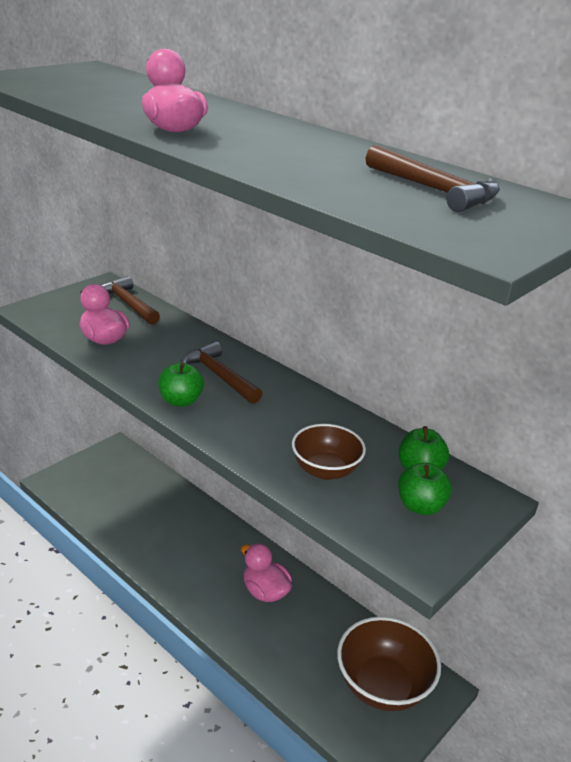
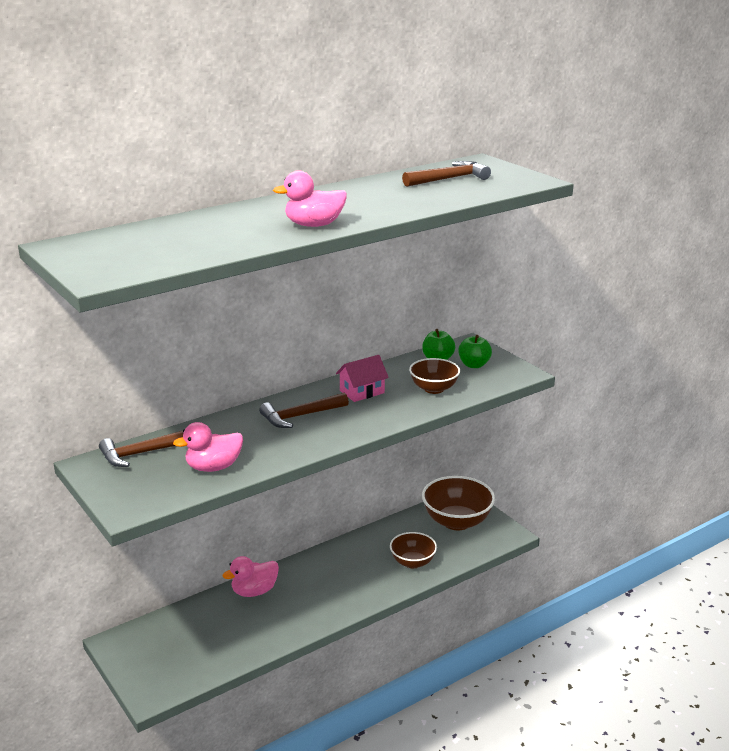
camera: 75 degrees left, 5 degrees down
green apple [158,363,204,407] -> none
pink duck [241,543,292,602] -> pink duck moved to [222,556,279,597]
none -> pink house [336,355,389,402]
none -> brown bowl [390,532,437,568]

